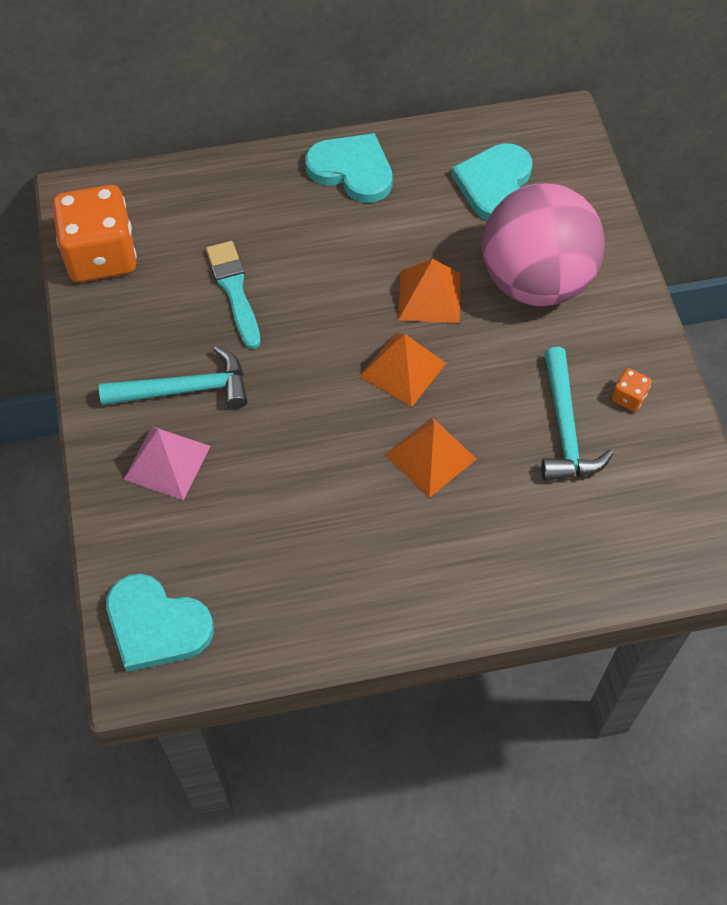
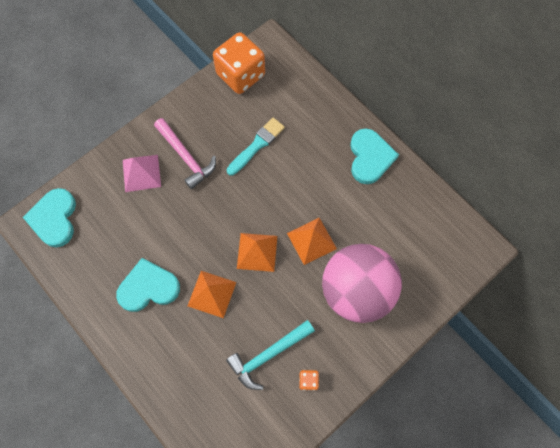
camera: 60 degrees right, 10 degrees up
turquoise hammer [99,346,248,409] -> pink hammer [154,118,216,189]
turquoise heart [451,143,532,221] -> turquoise heart moved to [116,258,180,312]

